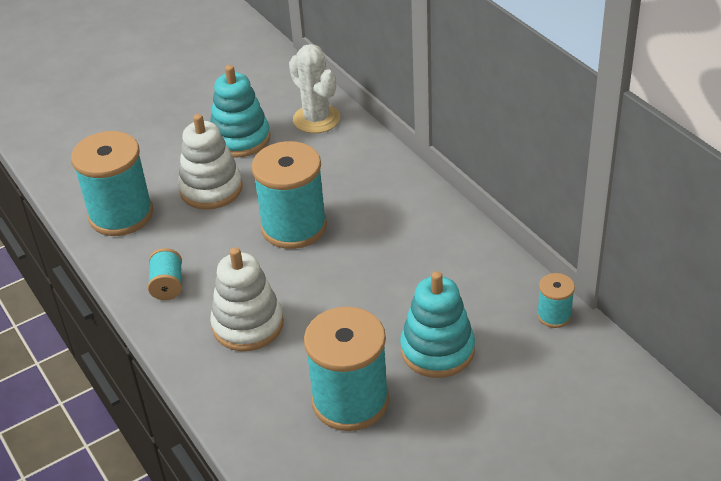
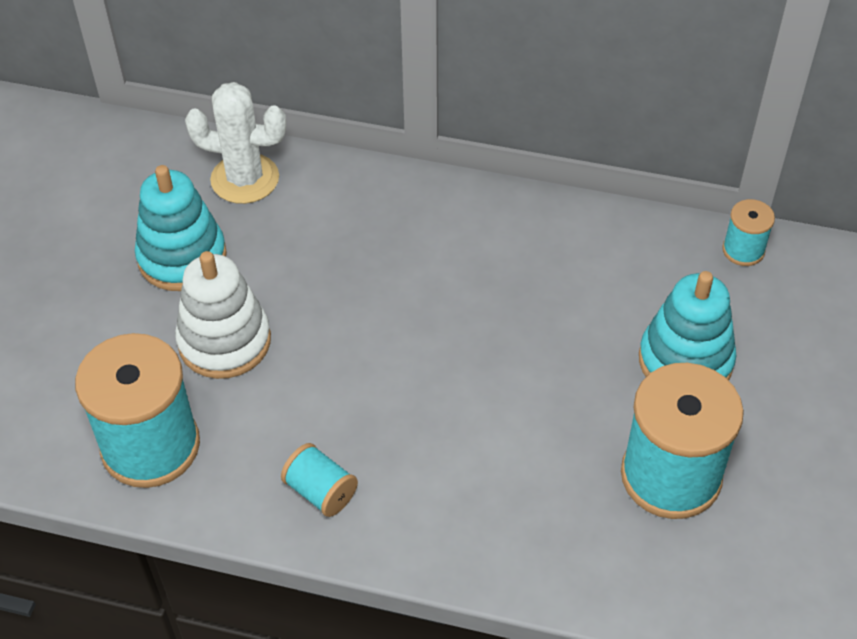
camera: 45 degrees left, 10 degrees up
white stacking toy [210,247,283,351] -> none
turquoise spool [252,141,327,249] -> none

